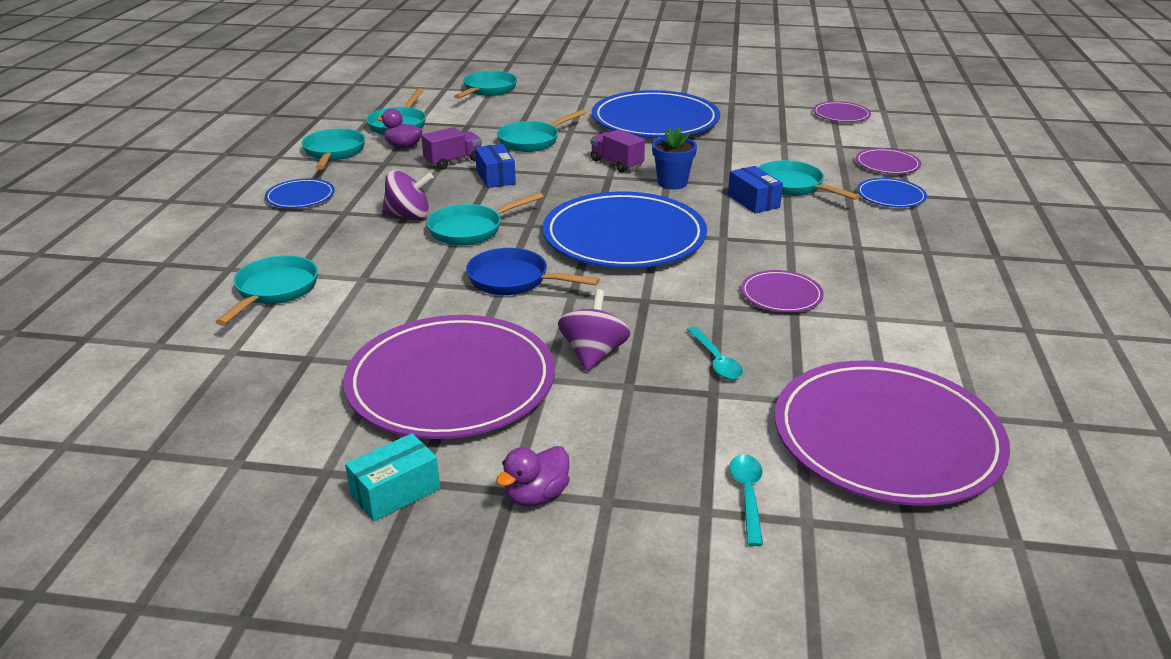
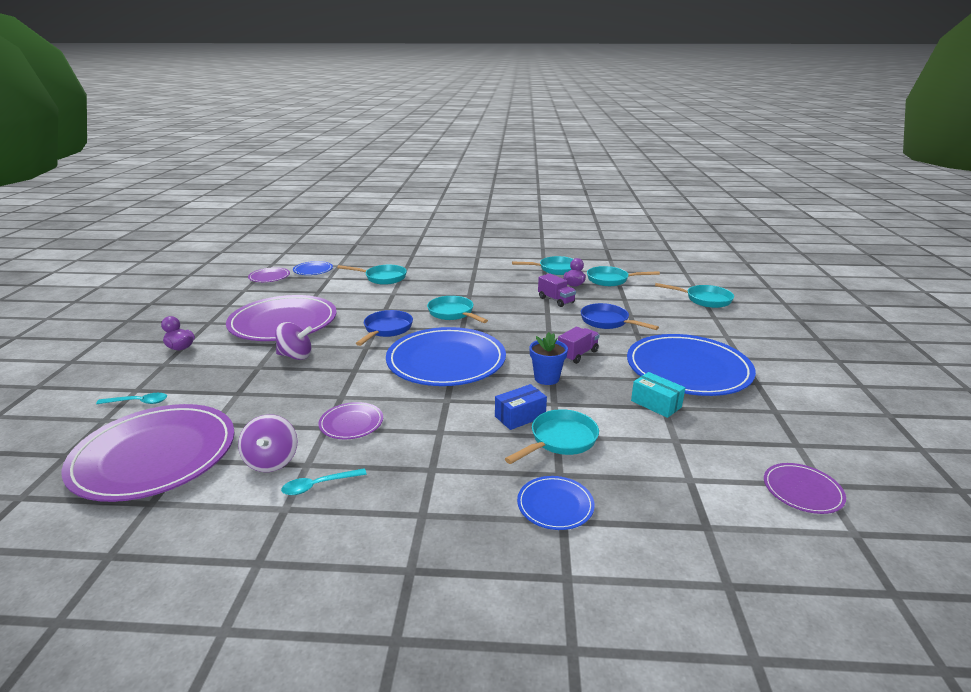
camera: 85 degrees right, 5 degrees down
blue plate [265,179,335,208] -> blue plate moved to [293,261,333,275]
turquoise box [345,433,440,522] -> turquoise box moved to [631,372,685,418]
purple spinning top [382,170,434,219] -> purple spinning top moved to [238,414,298,472]
blue box [475,144,516,188] -> none
turquoise pan [497,109,587,152] -> blue pan [581,303,659,330]
turquoise spoon [687,327,743,380] -> turquoise spoon moved to [281,468,367,495]
purple plate [856,148,921,174] -> purple plate moved to [248,267,290,282]

